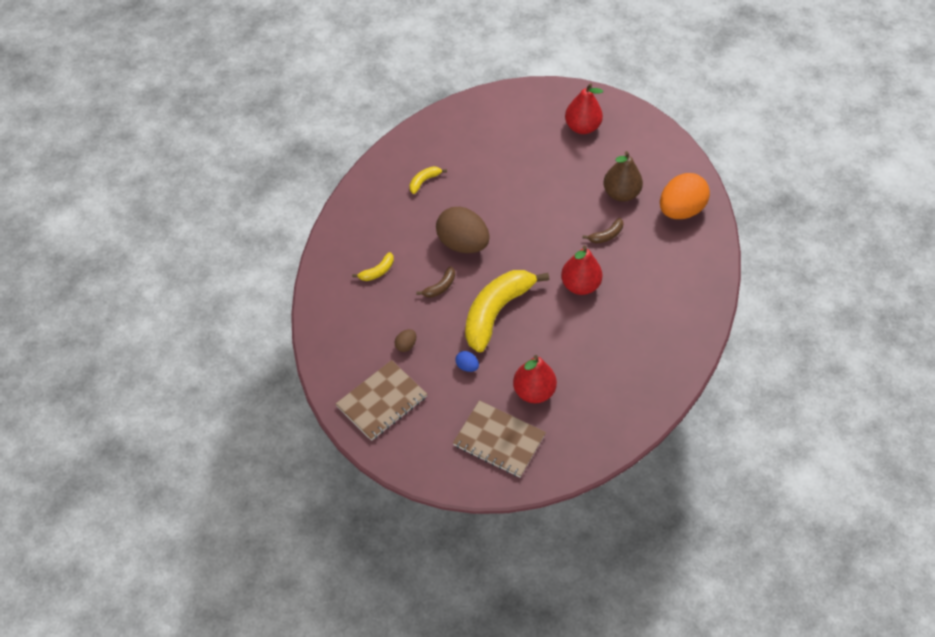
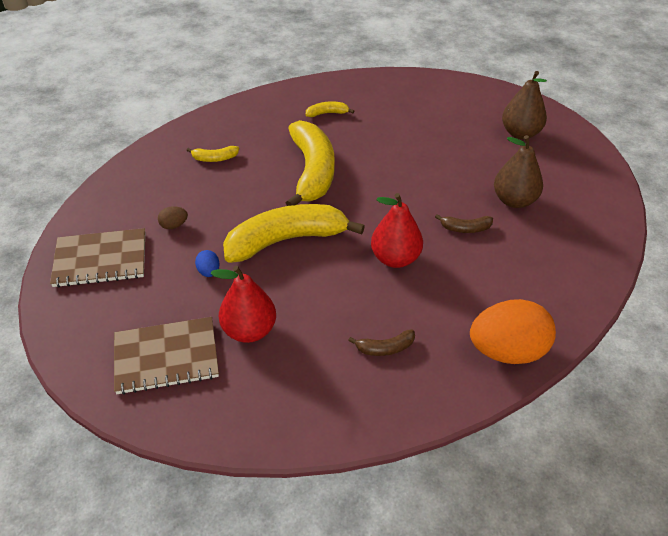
camera: 35 degrees right, 10 degrees down
brown banana [416,266,455,298] -> brown banana moved to [348,329,415,356]
brown egg [436,207,490,253] -> yellow banana [286,120,335,206]
brown notebook [453,400,546,478] -> brown notebook turned 75 degrees counterclockwise [114,317,219,395]
red pear [565,83,603,134] -> brown pear [502,71,547,139]
orange egg [660,173,710,219] -> orange egg moved to [470,299,556,364]

